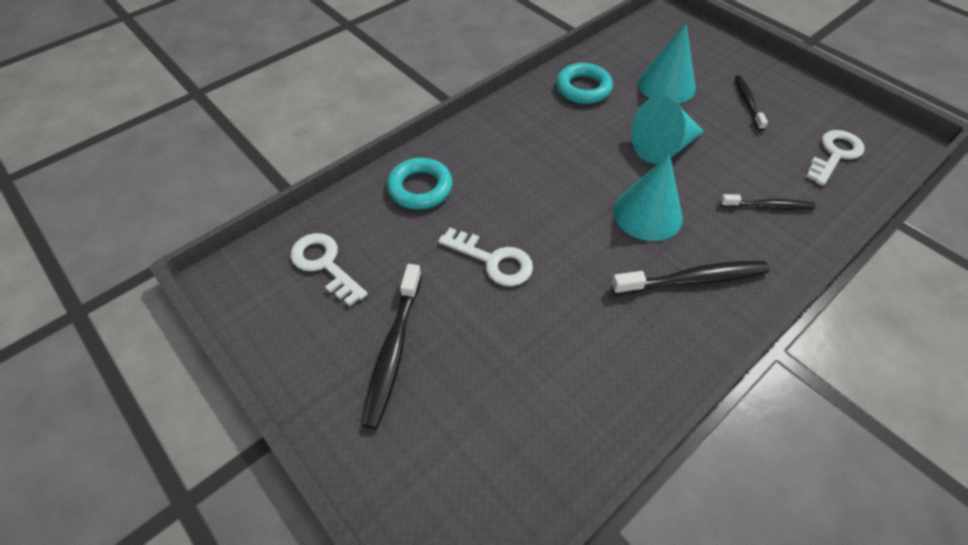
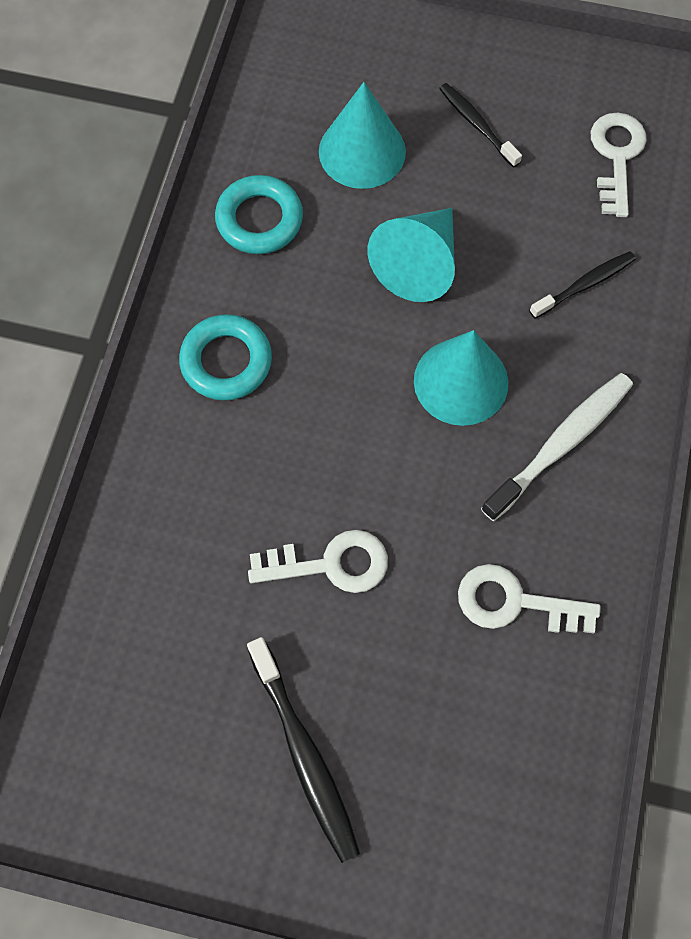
camera: 35 degrees left, 15 degrees up
white key [290,233,368,307] -> white key moved to [458,564,601,634]
turquoise ring [387,158,453,210] -> turquoise ring moved to [179,314,272,401]
black toothbrush [611,261,770,295] -> white toothbrush [481,373,633,521]

